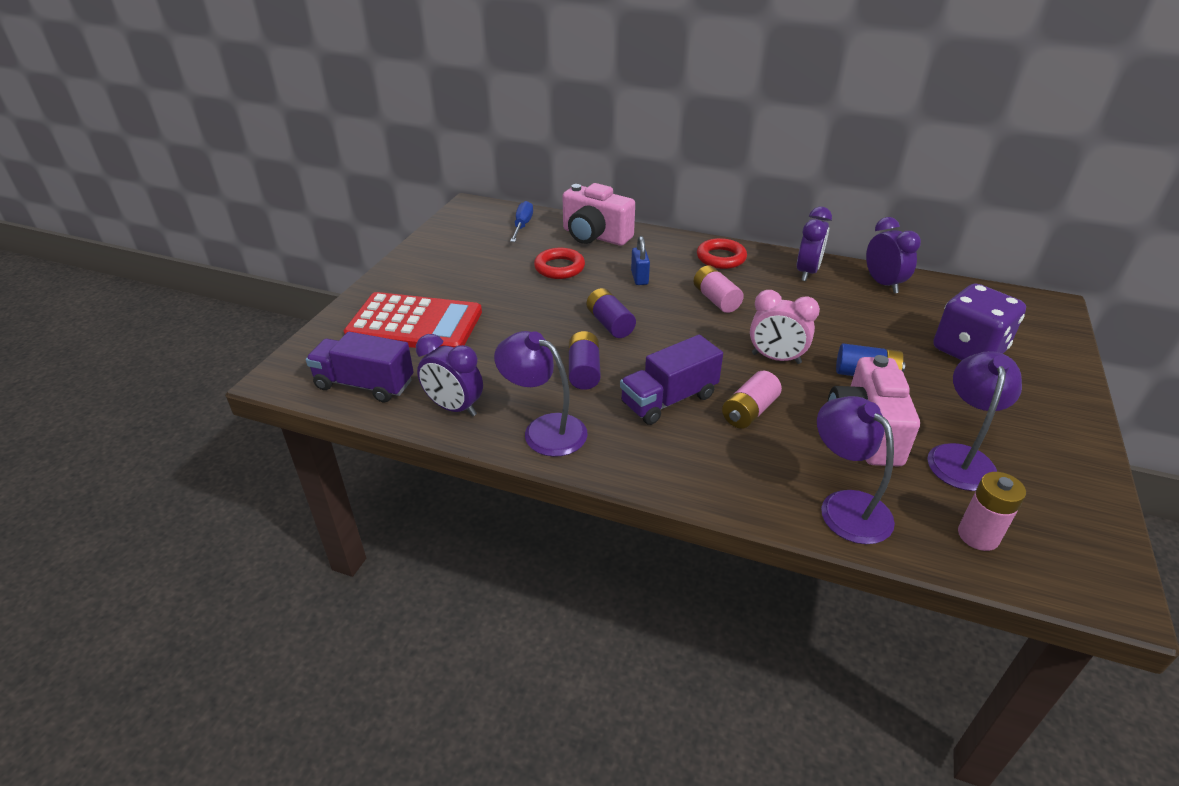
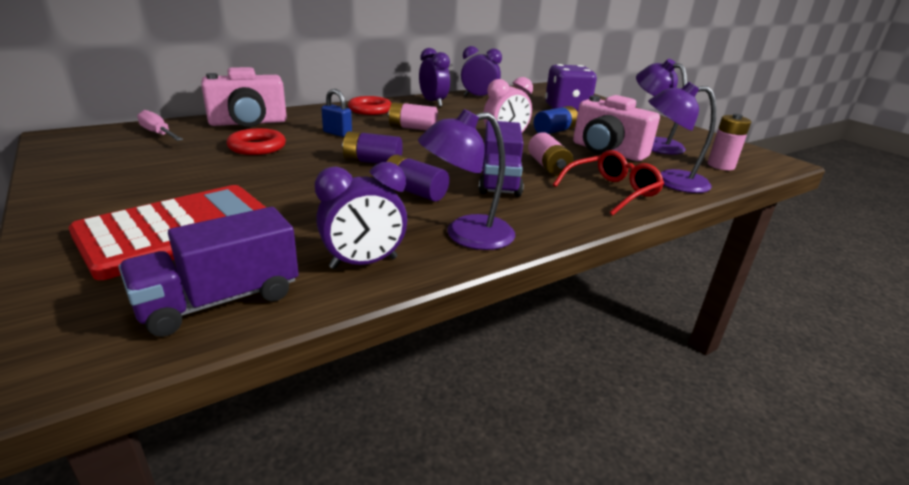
camera: 55 degrees left, 10 degrees down
blue screwdriver [510,201,533,242] -> pink screwdriver [137,110,183,141]
none -> red glasses [553,150,664,216]

